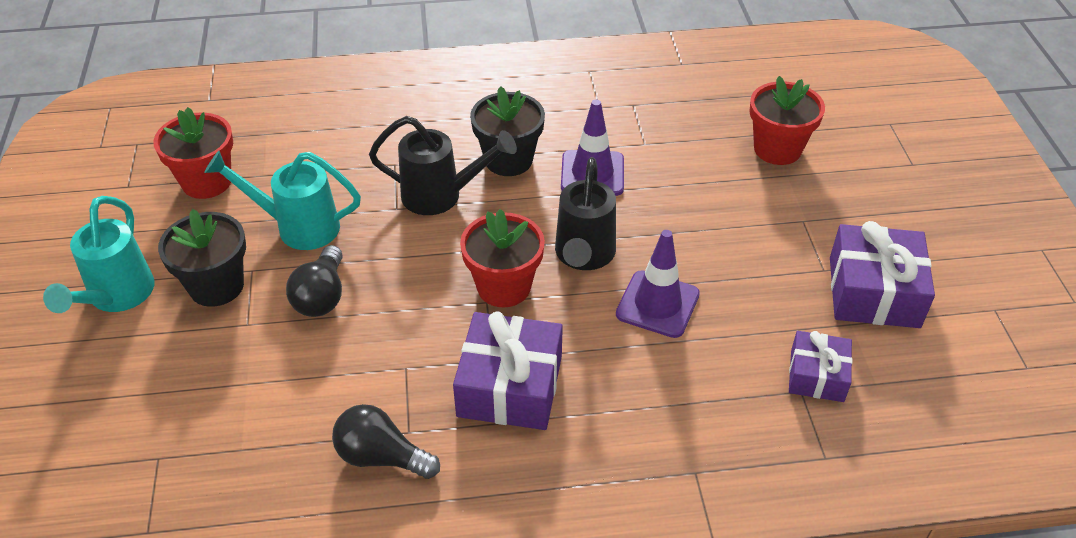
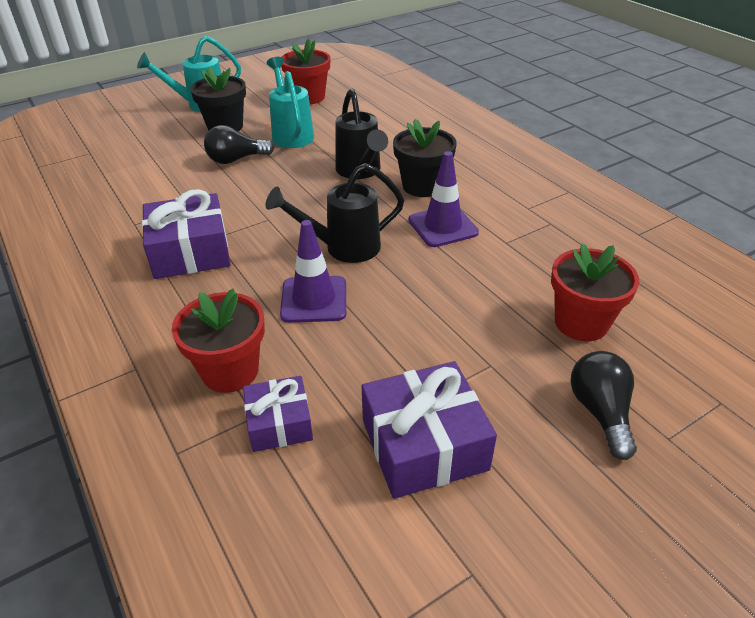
camera: 65 degrees right, 5 degrees down
black light bulb [332,404,440,479] -> black light bulb moved to [571,351,637,460]
red flower pot [460,209,545,307] -> red flower pot moved to [172,289,265,393]

